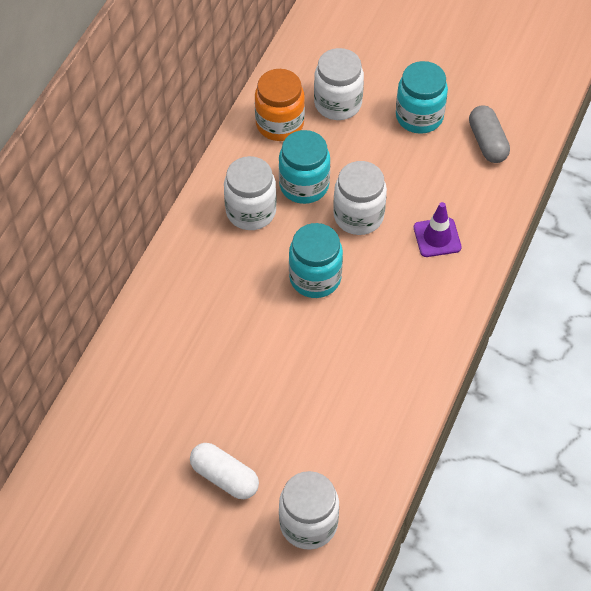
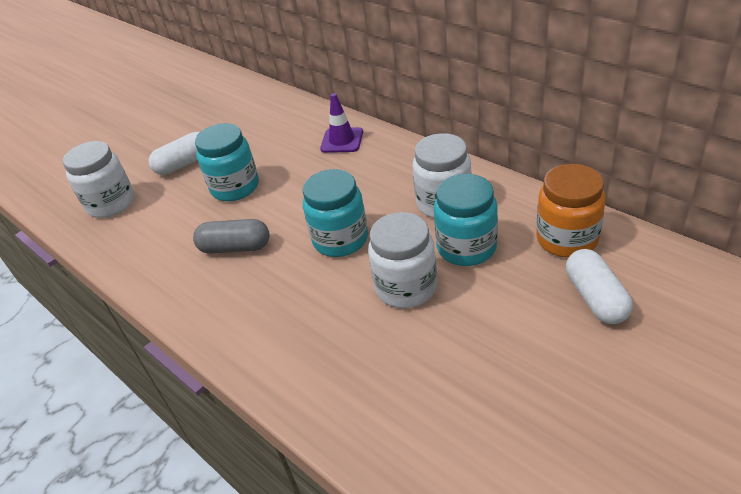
camera: 115 degrees right, 15 degrees down
white jar [314,48,364,120] -> white capsule [566,249,633,324]
turquoise jar [396,61,448,134] -> turquoise jar moved to [195,123,259,201]
purple traffic cone [414,202,462,257] -> purple traffic cone moved to [320,93,363,153]
grey capsule [469,105,510,163] -> grey capsule moved to [193,219,269,253]

